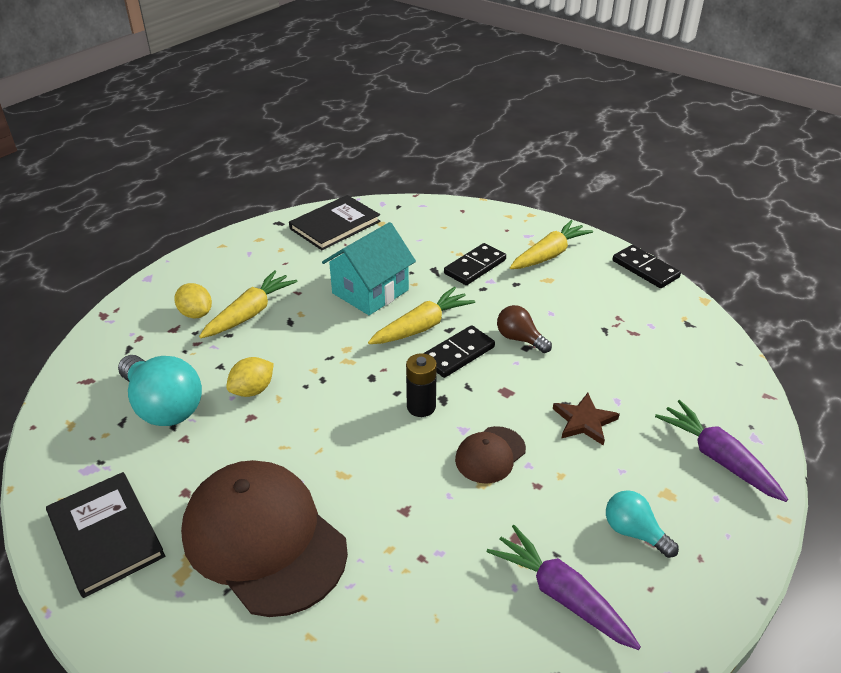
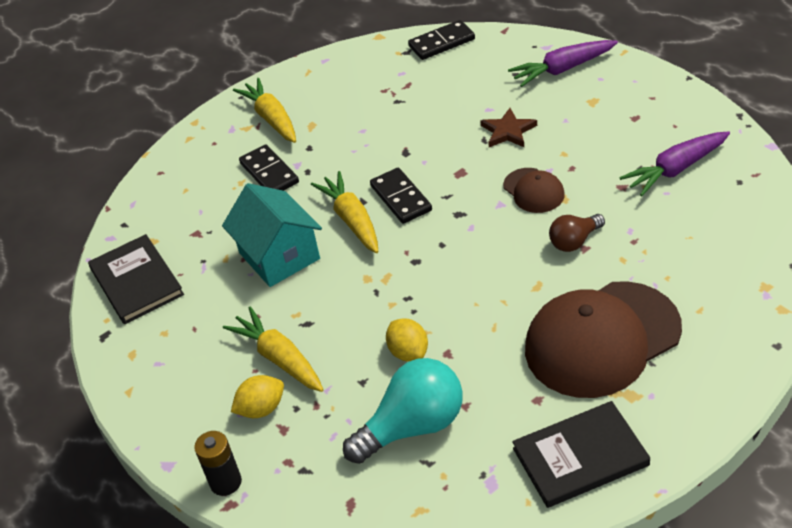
camera: 70 degrees left, 5 degrees up
black battery [406,353,437,417] -> black battery moved to [194,431,242,496]
brown light bulb [497,305,552,353] -> brown light bulb moved to [549,214,605,252]
turquoise light bulb [606,490,679,558] -> none
black domino [612,245,681,288] -> black domino moved to [408,20,475,60]

